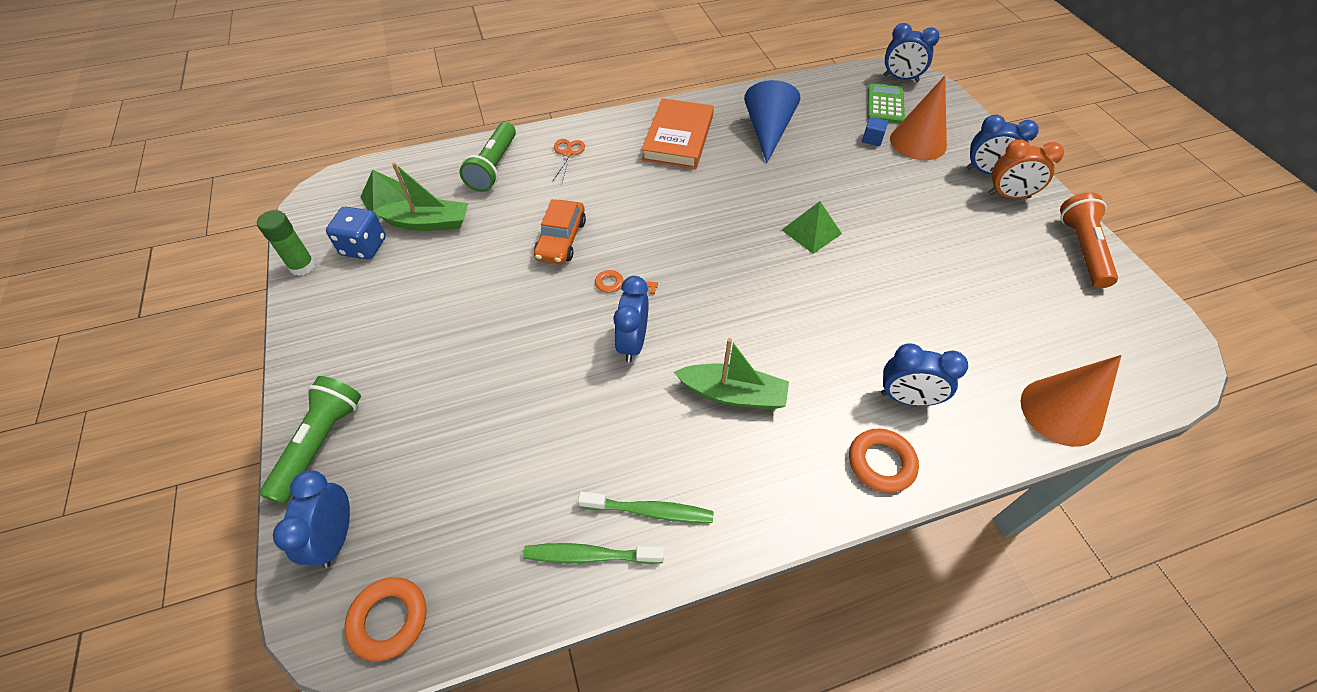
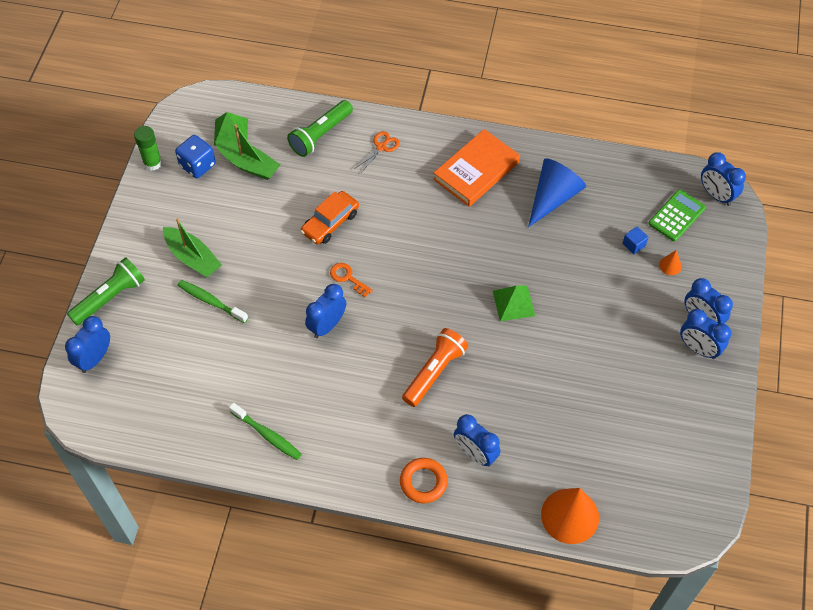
camera: 30 degrees right, 5 degrees up
orange ring [344,577,427,662] -> none
green toothbrush [523,543,664,564] -> green toothbrush moved to [178,280,248,323]
green boat [674,338,789,409] -> green boat moved to [163,218,222,277]
orange cone [890,76,947,160] -> orange cone [659,250,682,275], size x0.43
orange clock [988,139,1064,198] -> blue clock [680,309,731,359]
orange flashlight [1060,192,1118,288] -> orange flashlight moved to [402,328,468,407]

